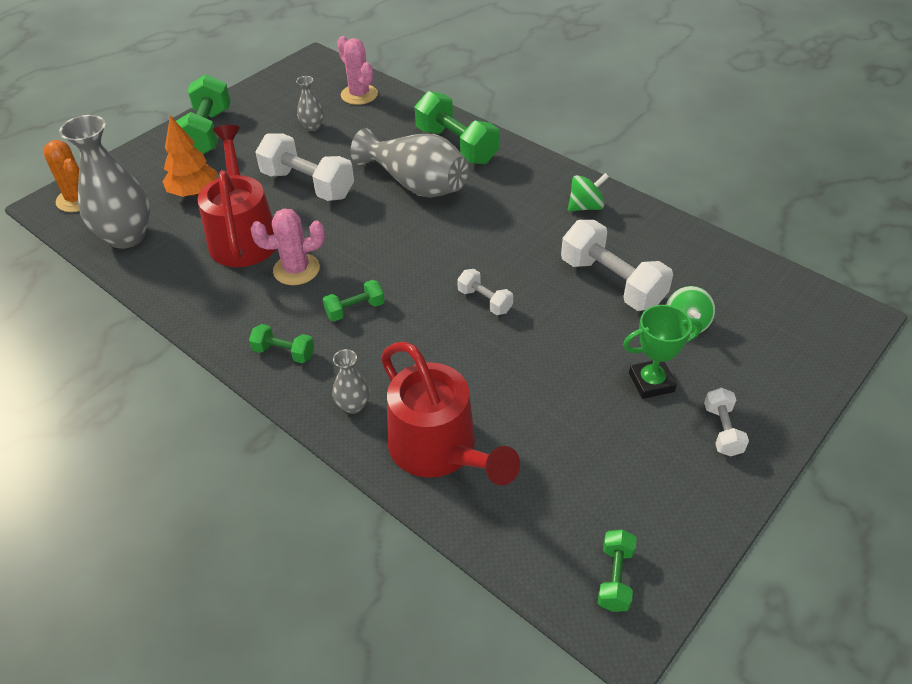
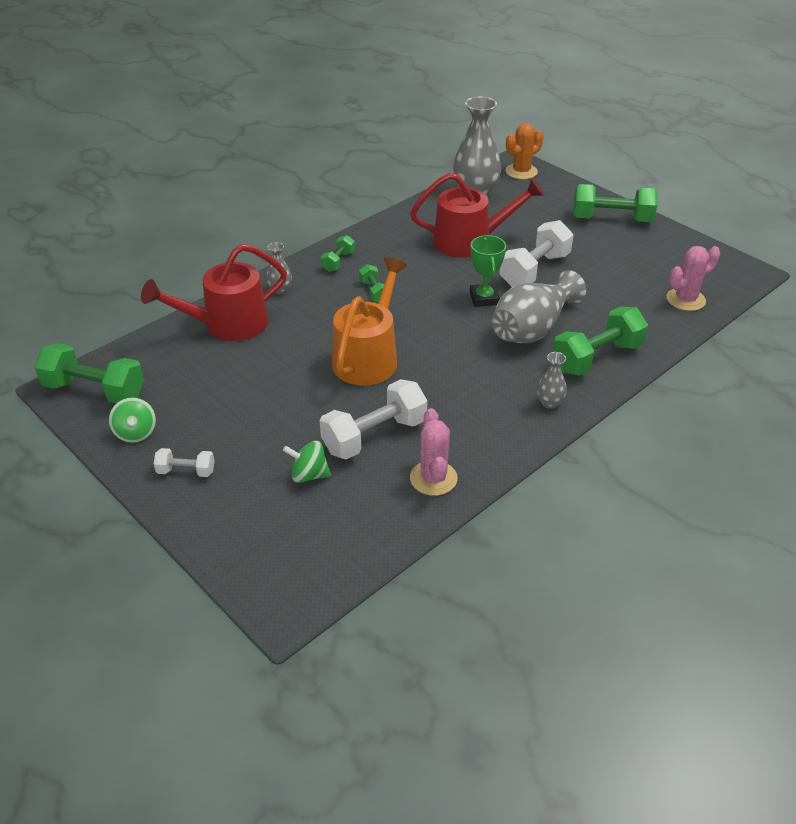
camera: 95 degrees right, 5 degrees down
orange tree [162,116,217,197] -> none
pink cactus [251,208,325,285] -> pink cactus moved to [410,408,458,496]
grey vase [296,76,324,131] -> grey vase moved to [537,352,567,409]
white dumbbell [457,269,513,315] -> orange watering can [332,257,407,386]
green spinning top [568,173,609,212] -> green spinning top moved to [109,397,156,443]
green dumbbell [598,529,637,612] -> green dumbbell [34,343,144,403], size x1.95
green trophy [623,305,702,399] -> green trophy moved to [470,235,506,307]

